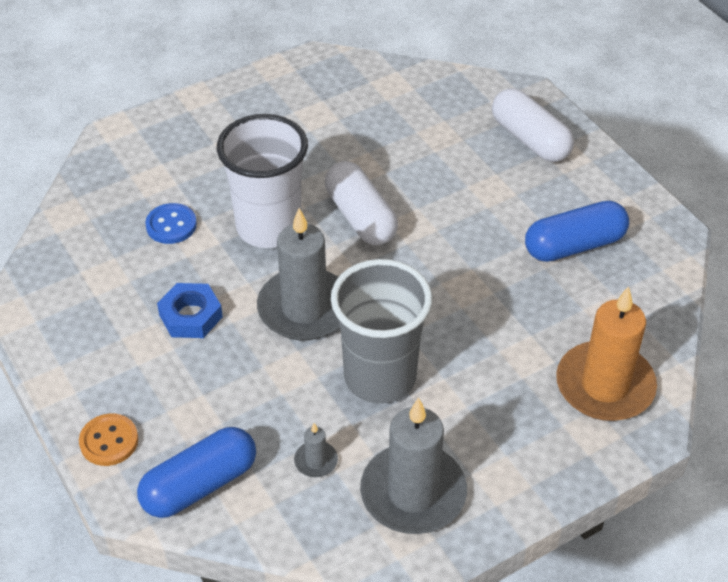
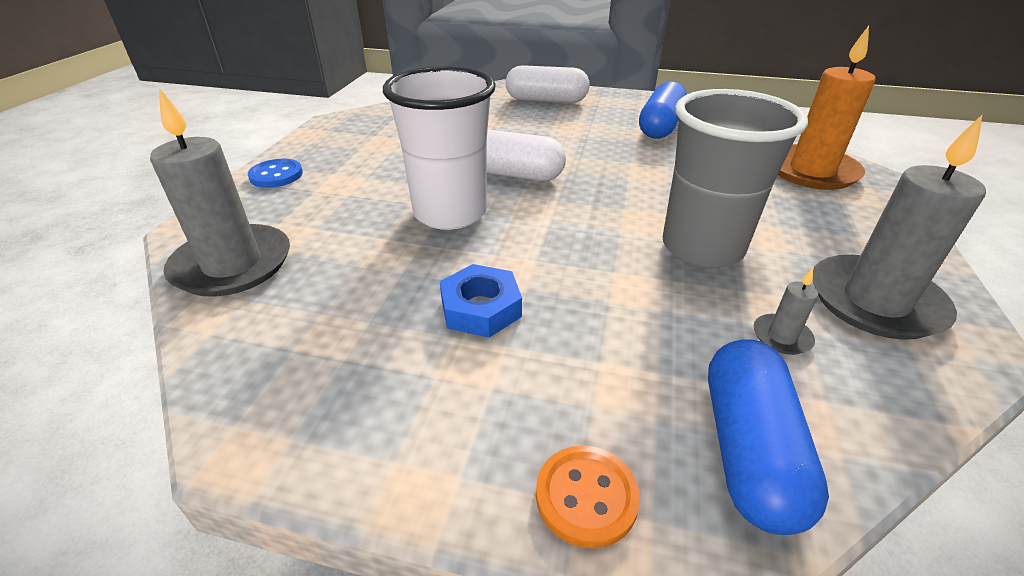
camera: 45 degrees left, 10 degrees down
blue button [145,203,197,244] -> blue button moved to [248,159,303,188]
grey candle [257,208,340,340] -> grey candle moved to [150,88,290,297]

